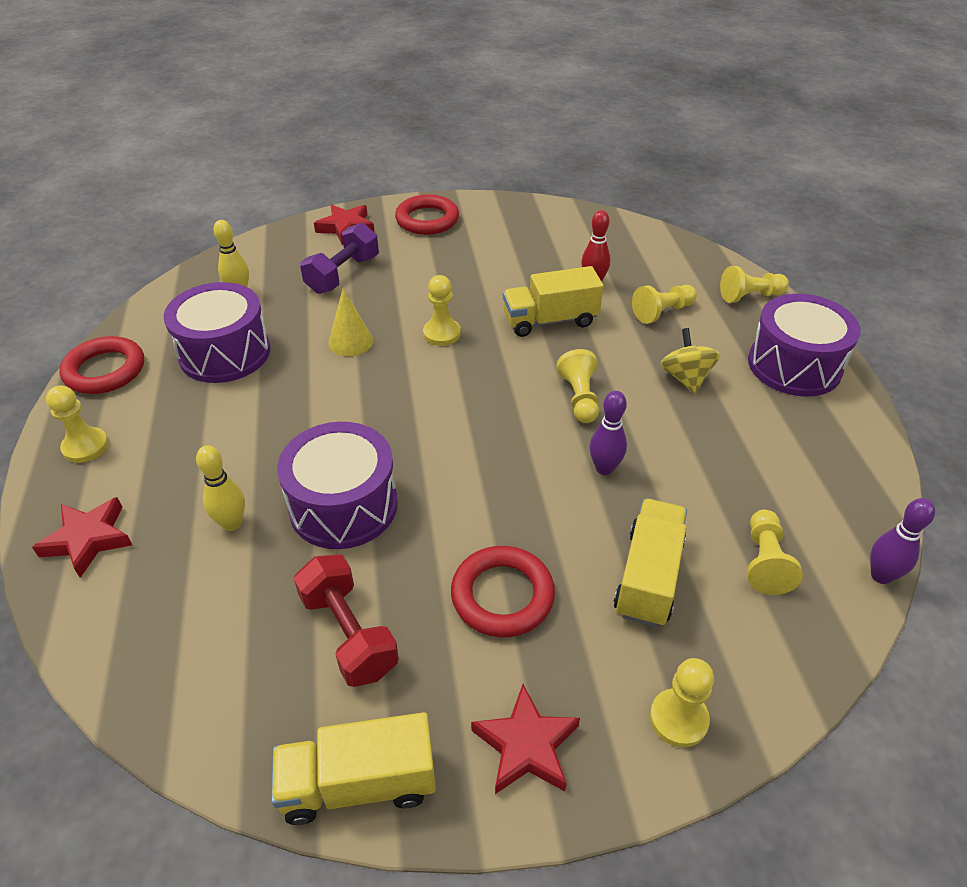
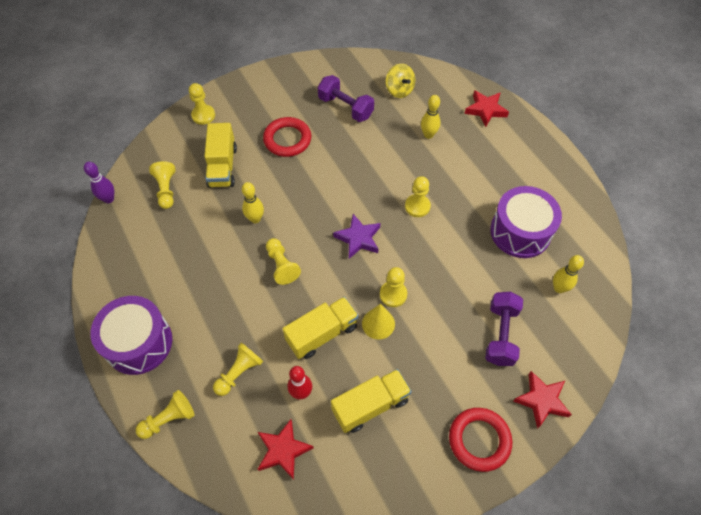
camera: 160 degrees right, 15 degrees up
yellow pawn [46,385,109,463] -> yellow pawn moved to [405,176,431,217]
red ring [59,336,144,394] -> none
yellow truck [271,712,436,825] -> yellow truck moved to [331,369,411,433]
purple drum [277,422,398,549] -> none
red dumbbell [294,554,399,687] -> purple dumbbell [318,75,374,122]
yellow cone [328,289,373,356] -> yellow cone moved to [362,304,395,339]
red star [471,684,580,794] -> red star moved to [258,419,313,480]
purple bowling pin [589,391,627,475] -> yellow bowling pin [242,182,264,223]
yellow spinning top [660,328,720,394] -> yellow spinning top moved to [386,64,415,98]
none -> purple star [333,214,380,259]

